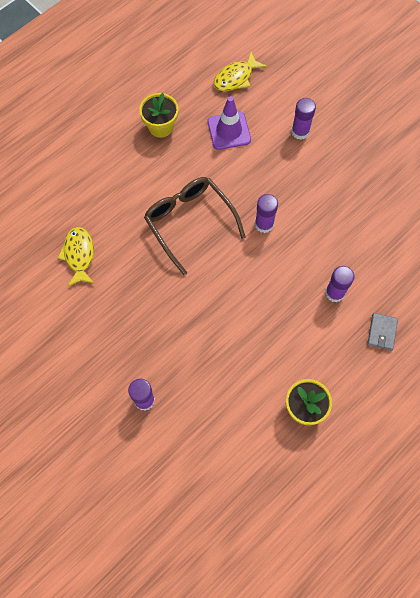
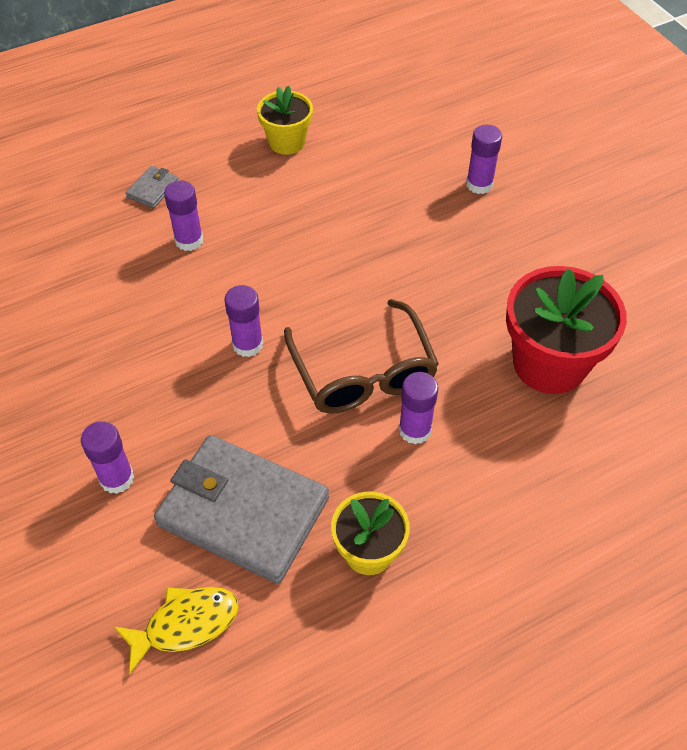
camera: 165 degrees left, 15 degrees down
yellow fish [57,227,95,287] -> red flower pot [506,266,627,394]
purple traffic cone [208,96,251,150] -> grey wallet [154,435,329,584]
none -> purple glue stick [399,372,438,444]

